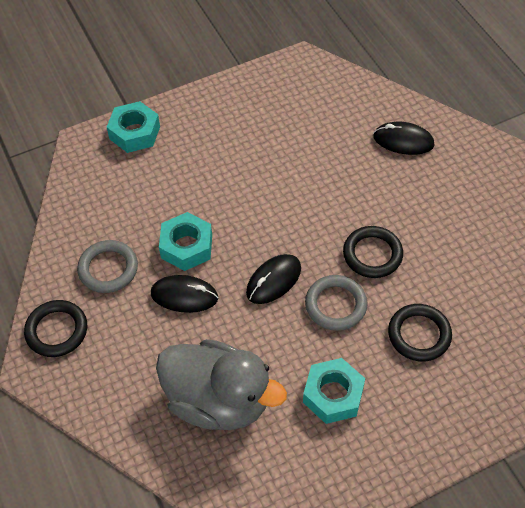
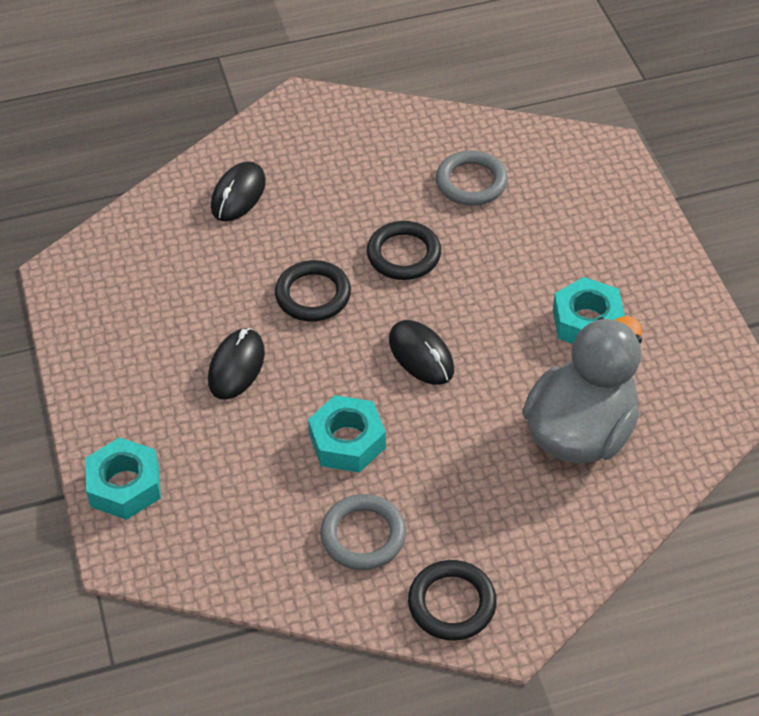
camera: 80 degrees left, 5 degrees down
black mouse [151,275,218,313] -> black mouse moved to [208,328,265,400]
grey ring [305,275,368,331] -> grey ring moved to [436,150,508,206]
black ring [388,304,452,362] -> black ring moved to [275,260,351,322]

